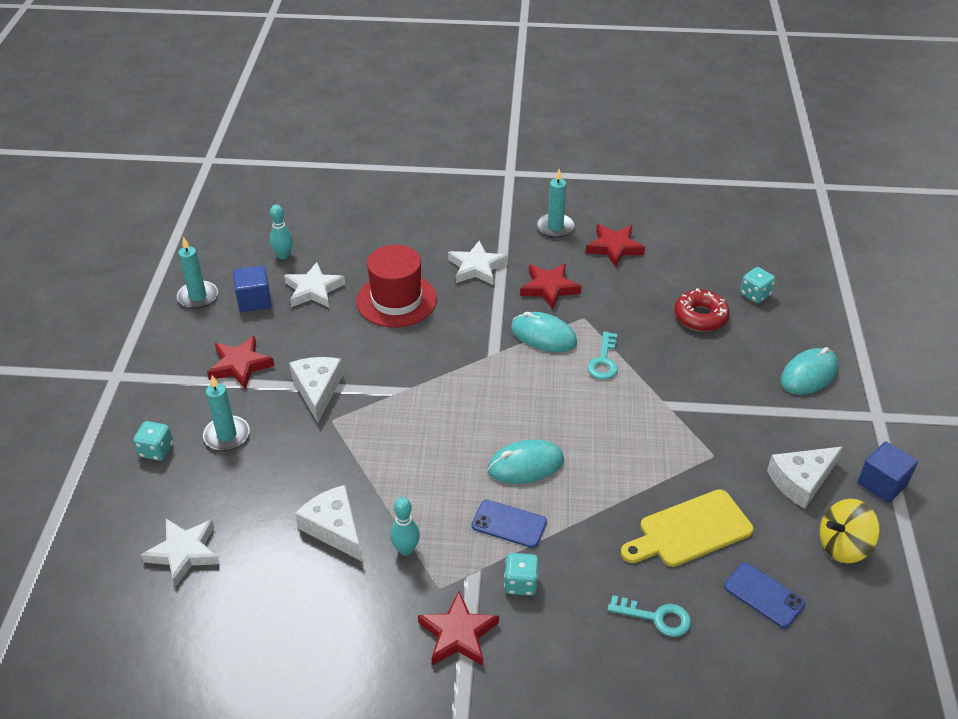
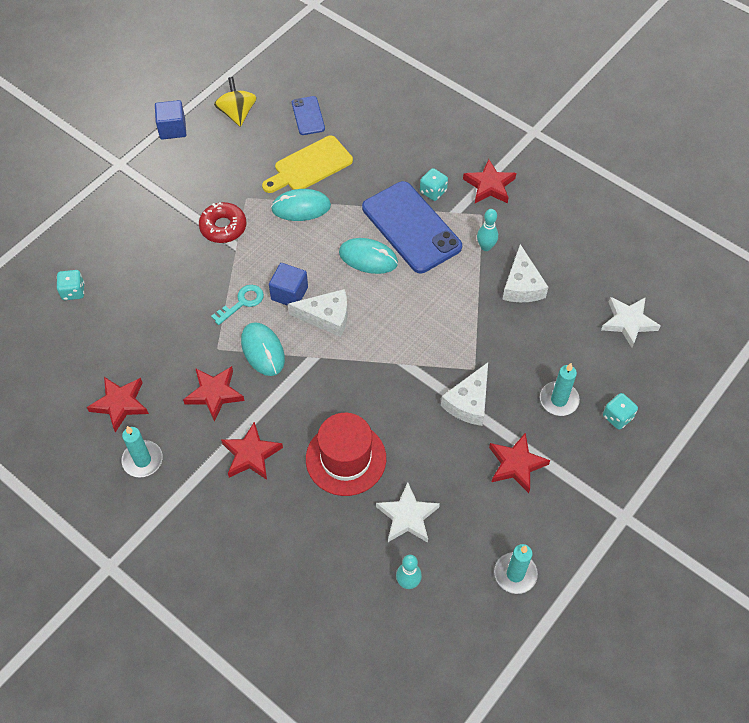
camera: 145 degrees left, 15 degrees up
blue cube [233,265,271,312] -> blue cube moved to [269,263,308,306]
white star [448,240,507,285] -> red star [221,422,283,480]
blue phone [472,500,547,548] -> blue phone [362,181,462,273], size x2.05
turquoise key [608,595,691,637] -> none
yellow cutting board [621,489,753,567] -> yellow cutting board turned 135 degrees clockwise [262,136,353,193]
red donut [674,288,730,331] -> red donut moved to [199,202,246,243]
white cheese [767,447,843,509] -> white cheese moved to [288,289,348,337]
turquoise mouse [781,347,838,395] -> turquoise mouse moved to [271,189,331,221]
yellow spinning top [820,499,880,563] -> yellow spinning top turned 120 degrees counterclockwise [214,77,257,127]

